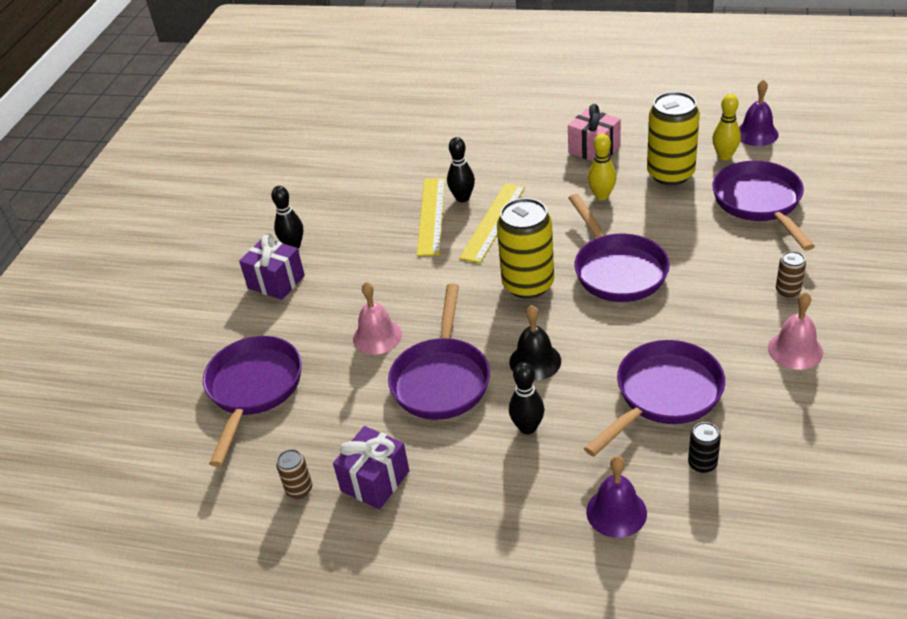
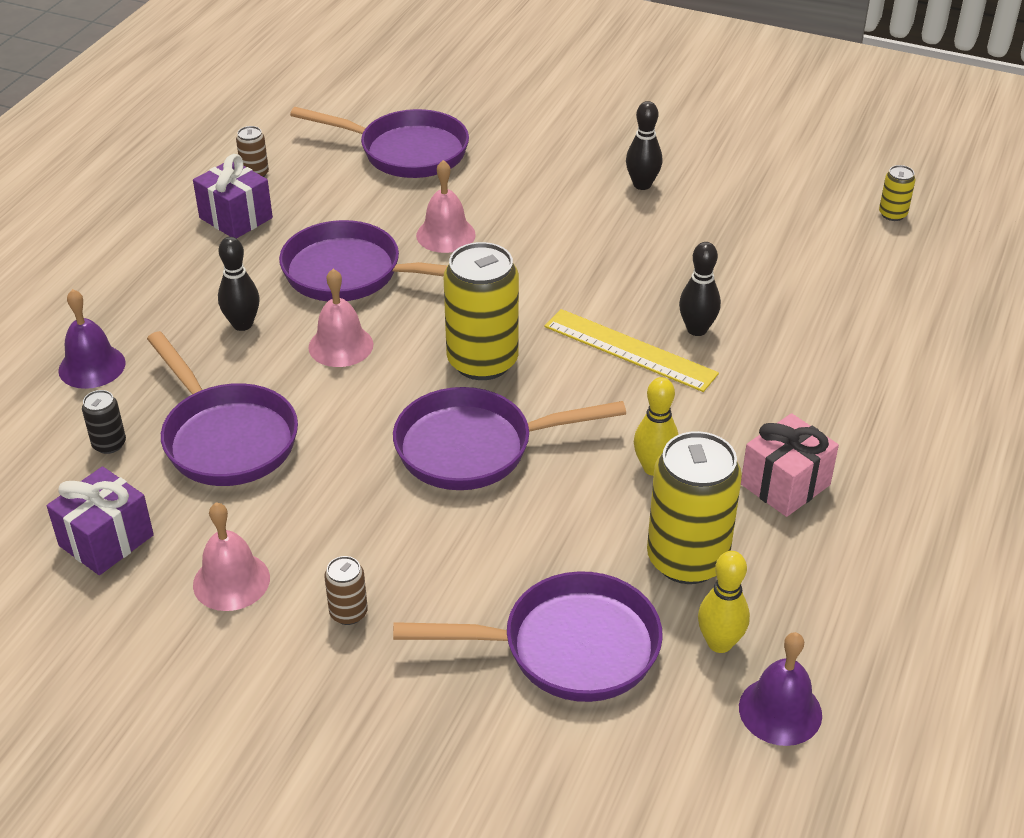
camera: 95 degrees right, 0 degrees up
purple gift [239,234,305,300] -> purple gift moved to [47,466,154,575]
yellow ruler [417,178,445,256] -> none
black bell [509,305,561,381] -> pink bell [308,269,373,367]
none -> yellow can [879,165,915,221]

